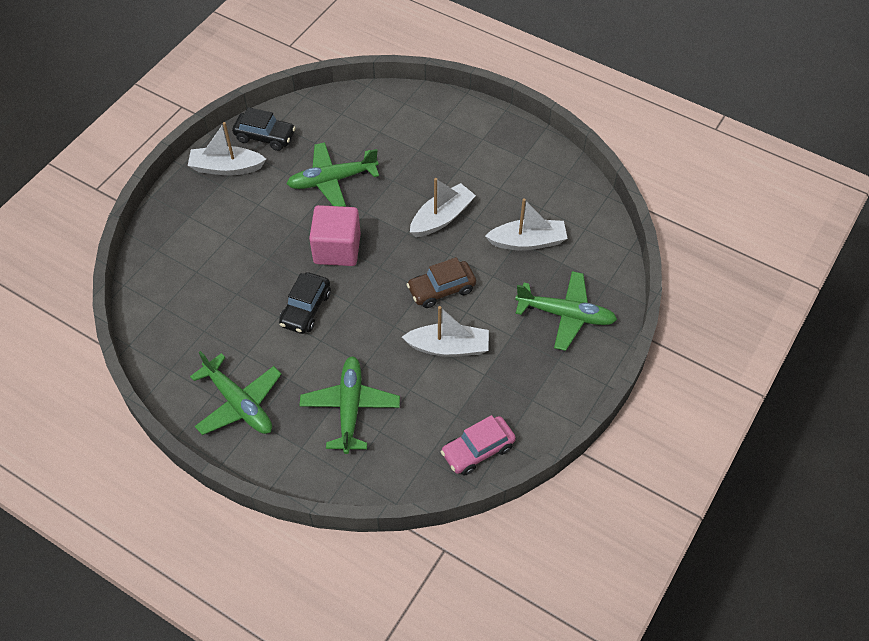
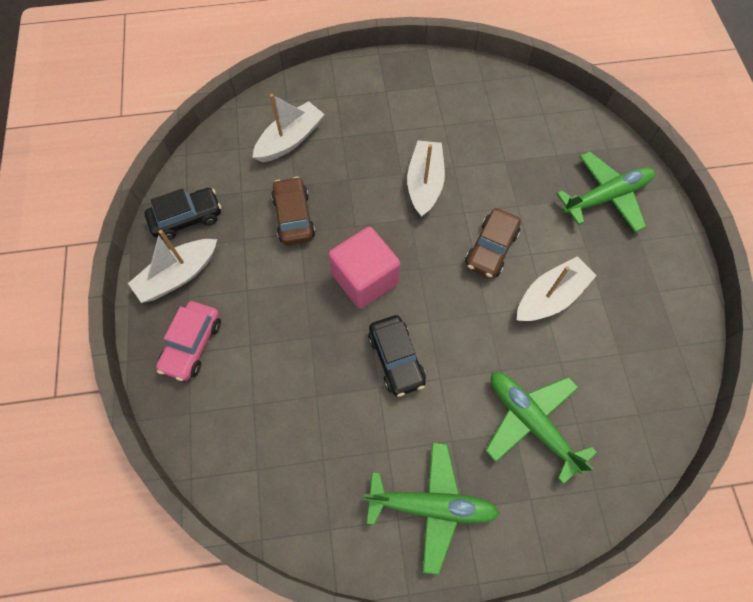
camera: 40 degrees left, 10 degrees up
green plane [286,142,379,207] -> brown car [271,177,315,245]
pink car [441,415,516,475] -> pink car moved to [156,301,221,381]
white boat [485,198,568,250] -> white boat moved to [253,94,325,162]

